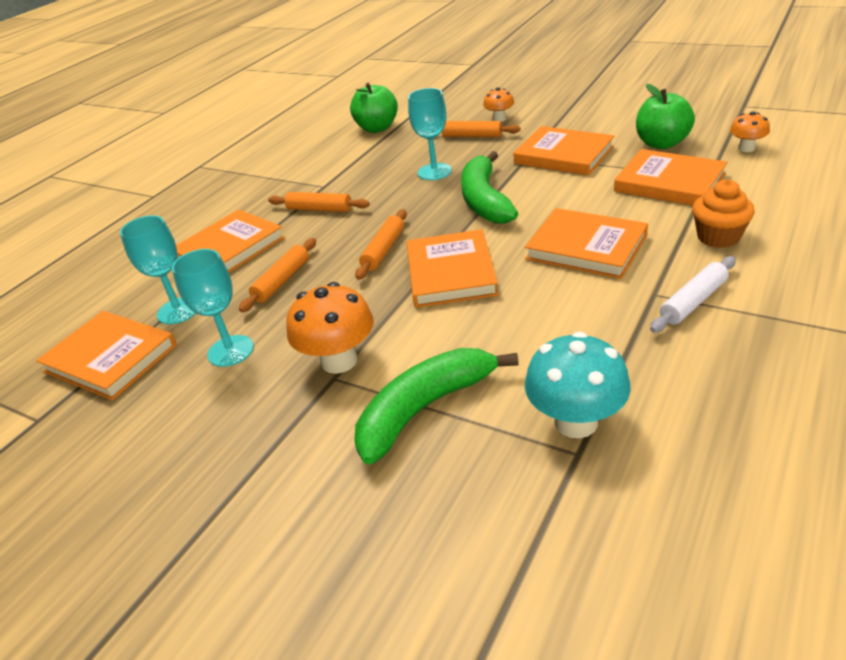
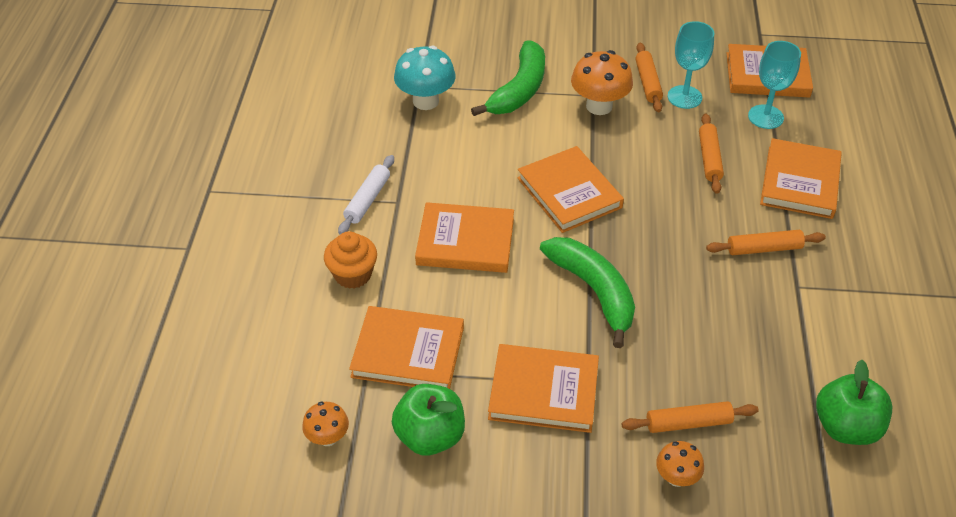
camera: 150 degrees right, 10 degrees up
orange rolling pin [355,209,407,280] -> orange rolling pin moved to [635,43,663,112]
turquoise goblet [408,88,452,180] -> none

